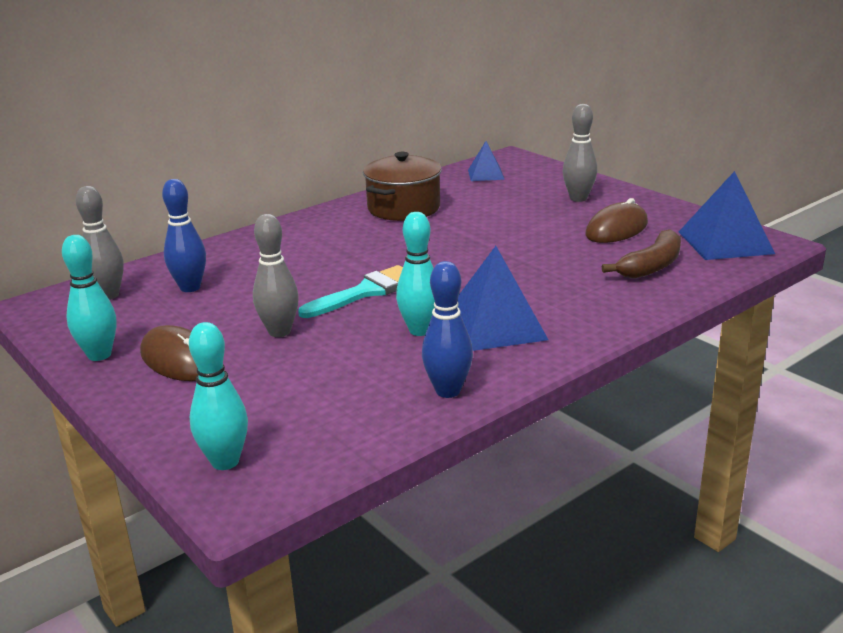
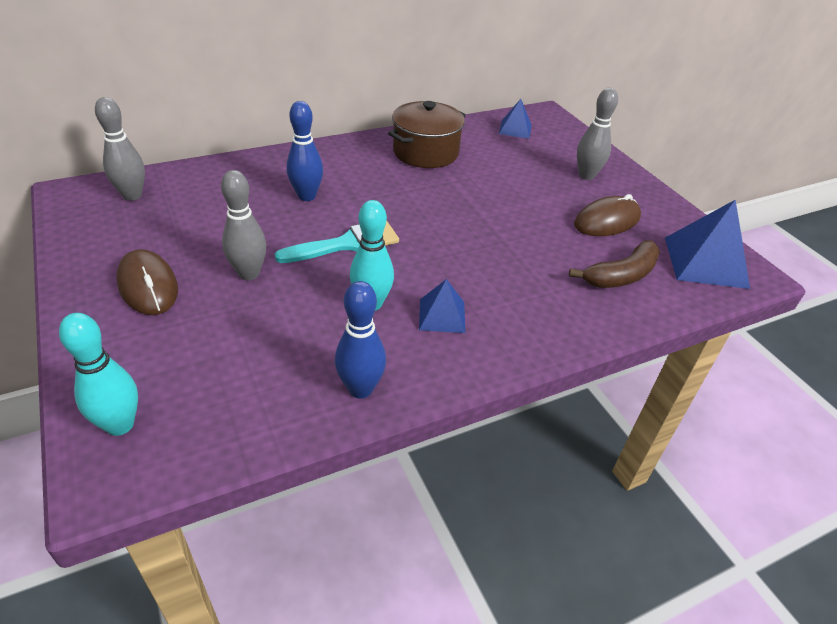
camera: 10 degrees right, 15 degrees up
turquoise bowling pin [62,235,116,361] -> none
blue bowling pin [162,179,206,292] -> blue bowling pin moved to [287,101,323,201]
blue pyramid [457,246,548,351] -> blue pyramid [419,279,465,333], size x0.57

